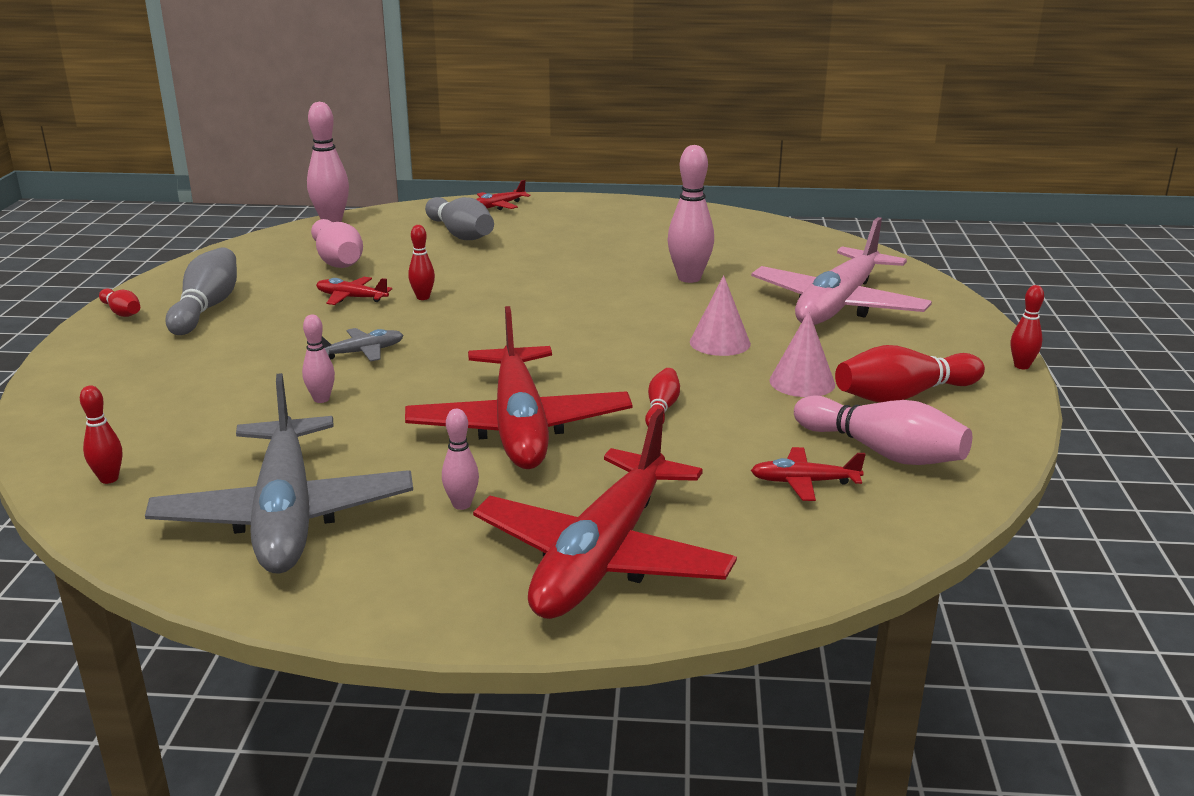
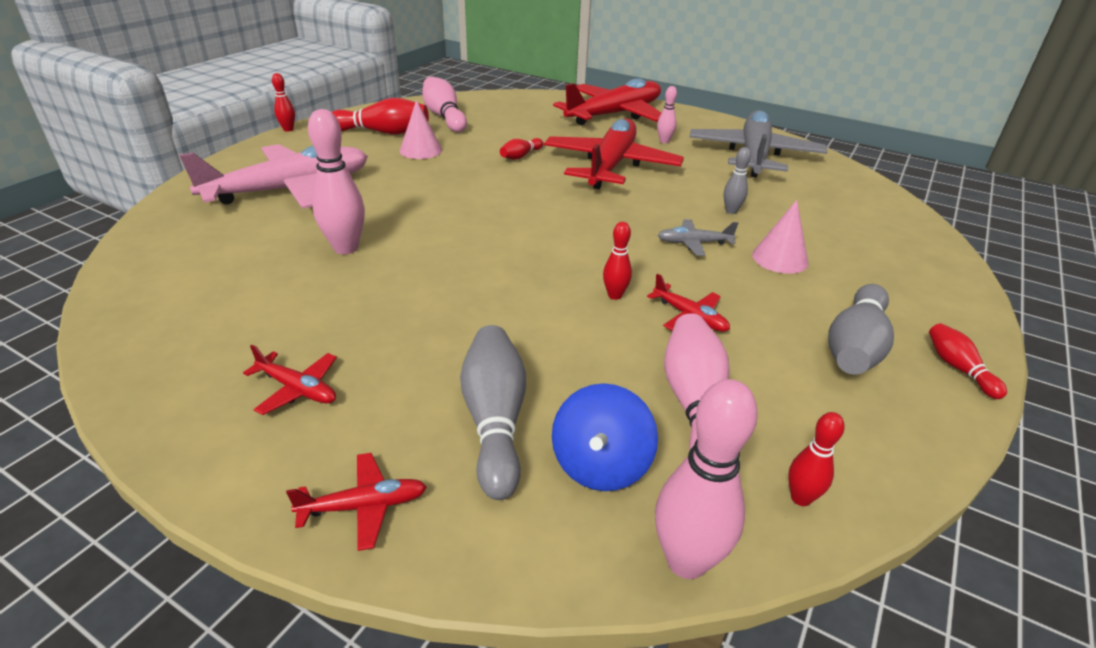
camera: 155 degrees left, 10 degrees up
red bowling pin [80,385,122,484] -> red bowling pin moved to [788,412,845,506]
pink bowling pin [302,315,335,403] -> grey bowling pin [724,147,751,214]
pink cone [690,275,751,356] -> pink cone moved to [752,200,809,274]
red plane [751,447,866,501] -> red plane moved to [243,345,337,415]
none -> blue spinning top [552,383,658,491]

